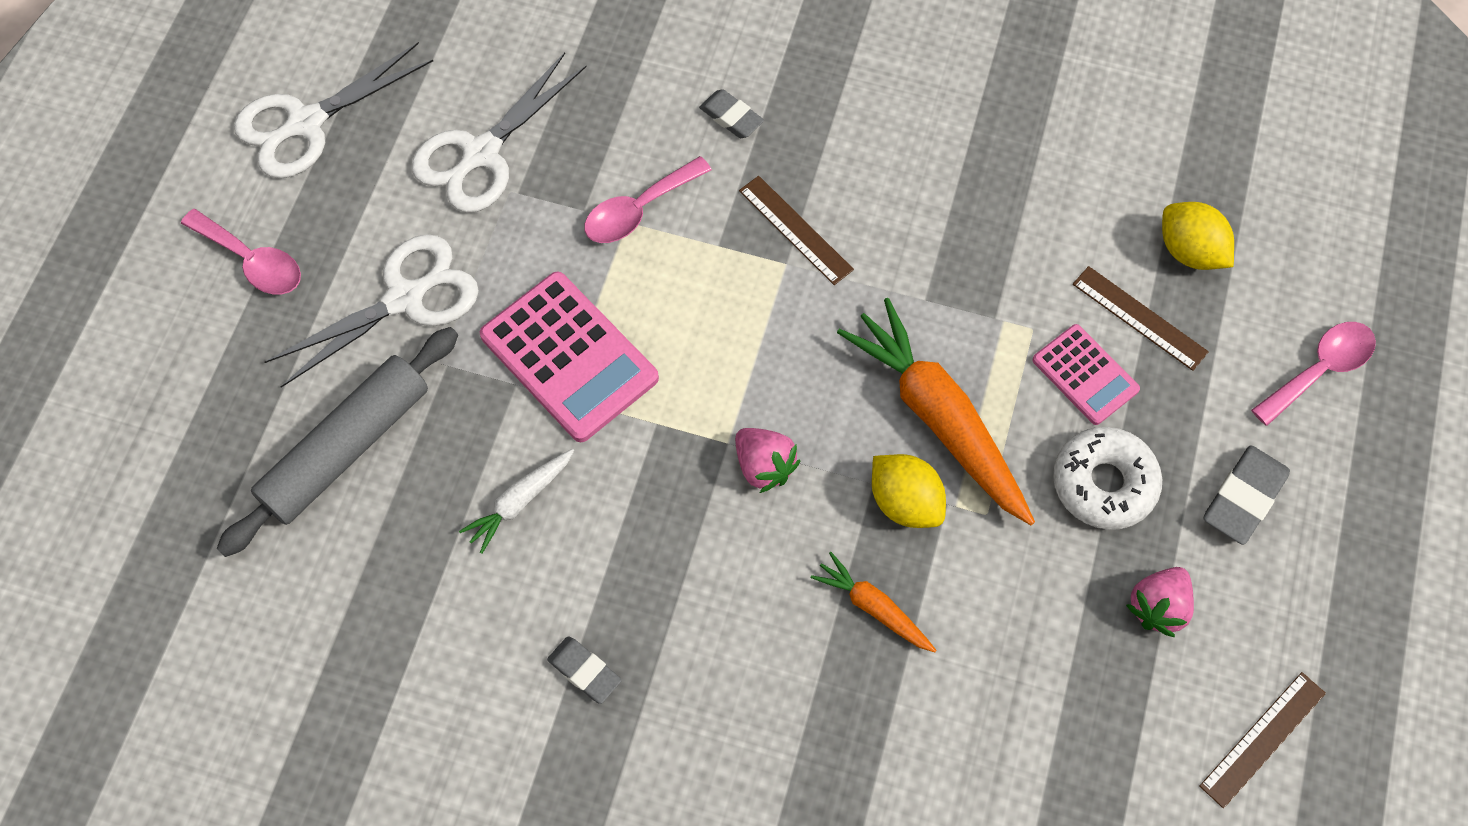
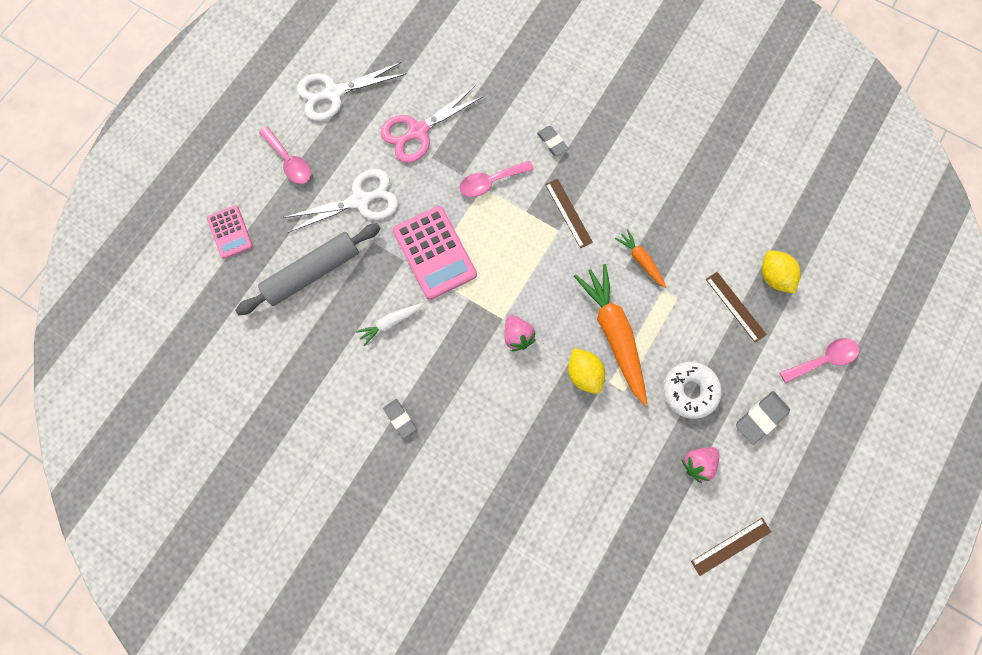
camera: 15 degrees right, 10 degrees up
white scissors [412,52,586,213] -> pink scissors [380,86,484,163]
orange carrot [811,552,936,652] -> orange carrot moved to [615,229,666,288]
pink calculator [1033,324,1140,425] -> pink calculator moved to [207,205,253,259]

